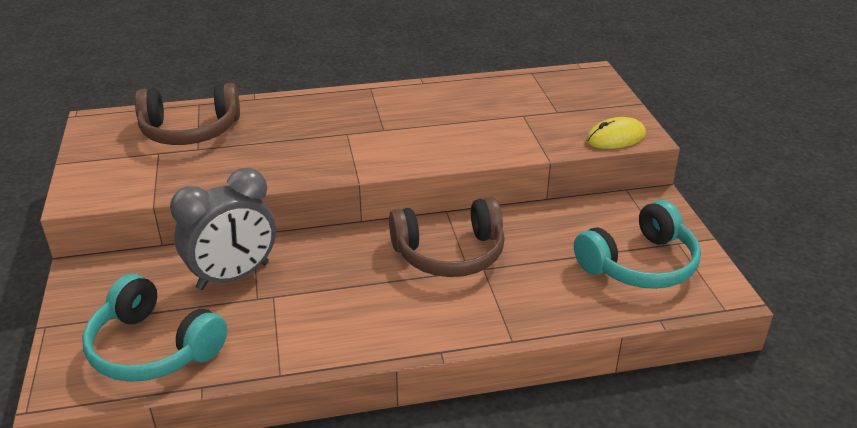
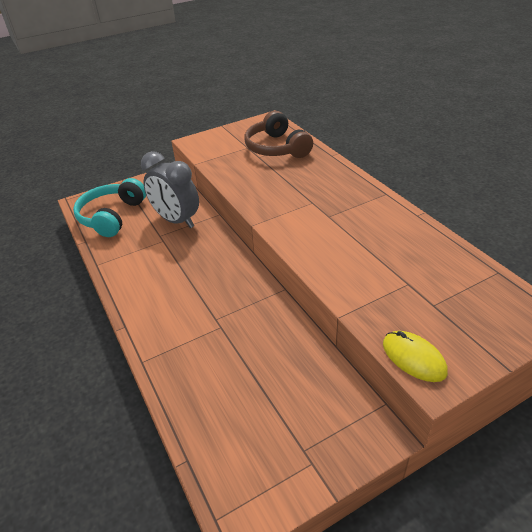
camera: 75 degrees right, 5 degrees up
brown headphones [389,197,505,277] -> none
turquoise headphones [574,200,701,289] -> none

